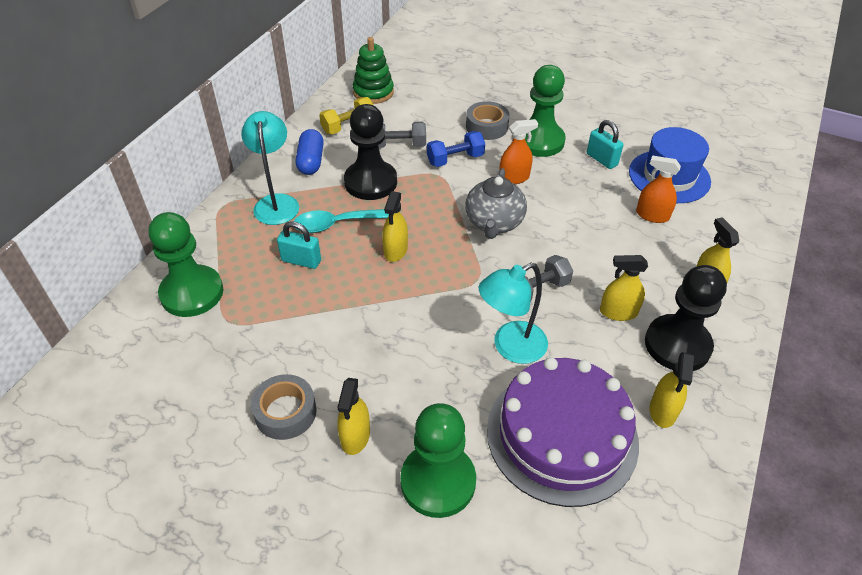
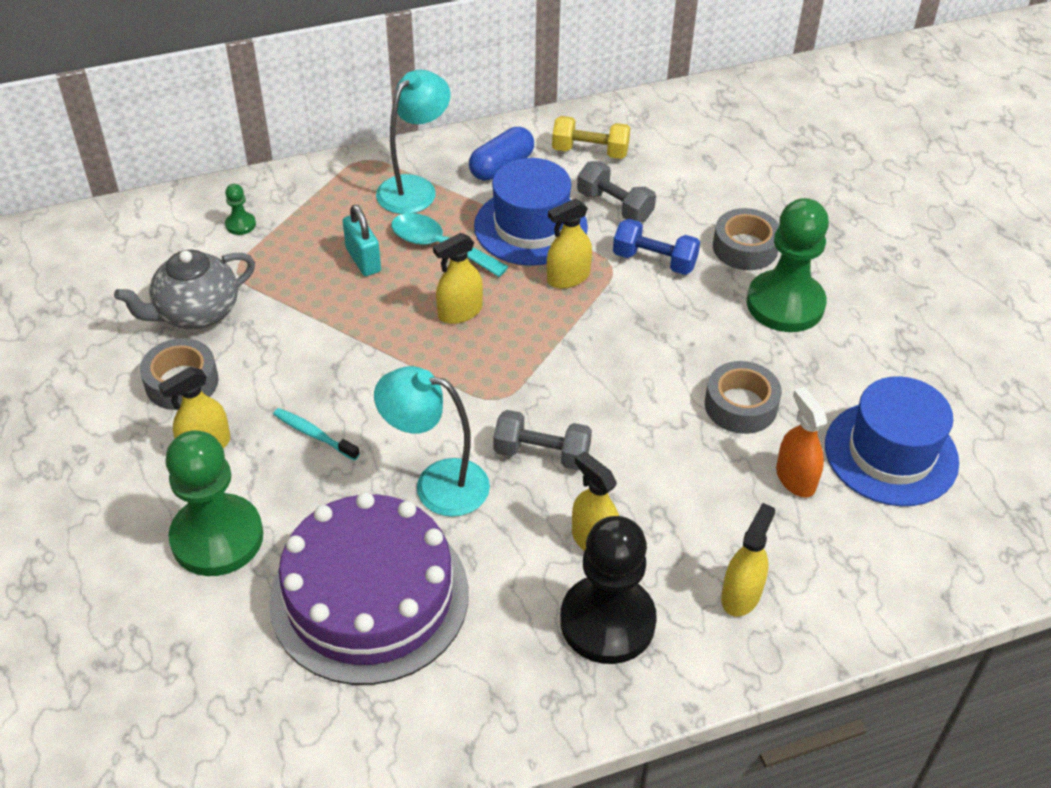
camera: 45 degrees right, 0 degrees up
green pawn [149,212,223,317] -> green pawn [225,184,256,235], size x0.41
black pawn [344,104,397,200] -> blue hat [474,158,588,266]
green stacking toy [353,37,394,104] -> none
grey teapot [465,168,527,239] -> grey teapot moved to [114,250,255,329]
orange spray bottle [499,119,538,184] -> none
turquoise padlock [587,120,624,169] -> none
yellow spray bottle [650,352,694,428] -> yellow spray bottle moved to [547,199,592,289]
none -> turquoise toothbrush [273,408,360,461]
none -> grey tape [705,361,782,434]

